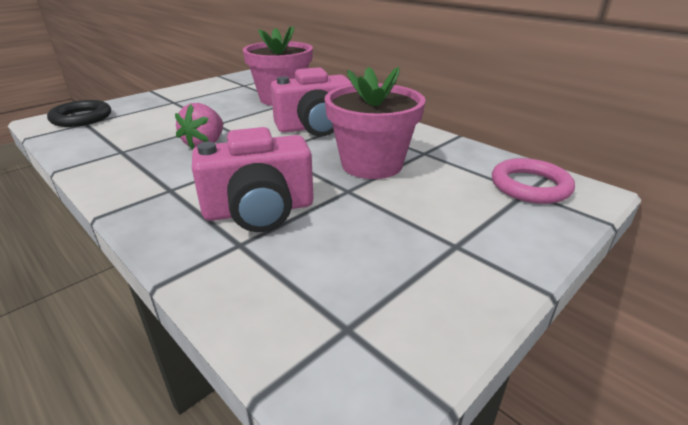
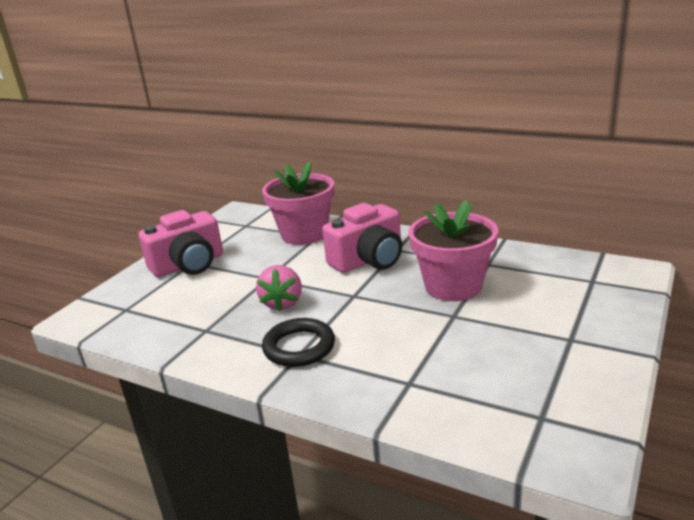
camera: 15 degrees left, 5 degrees down
black ring [47,100,111,127] -> black ring moved to [262,318,335,367]
pink camera [192,127,314,232] -> pink camera moved to [139,210,223,277]
pink ring [492,158,575,204] -> none

